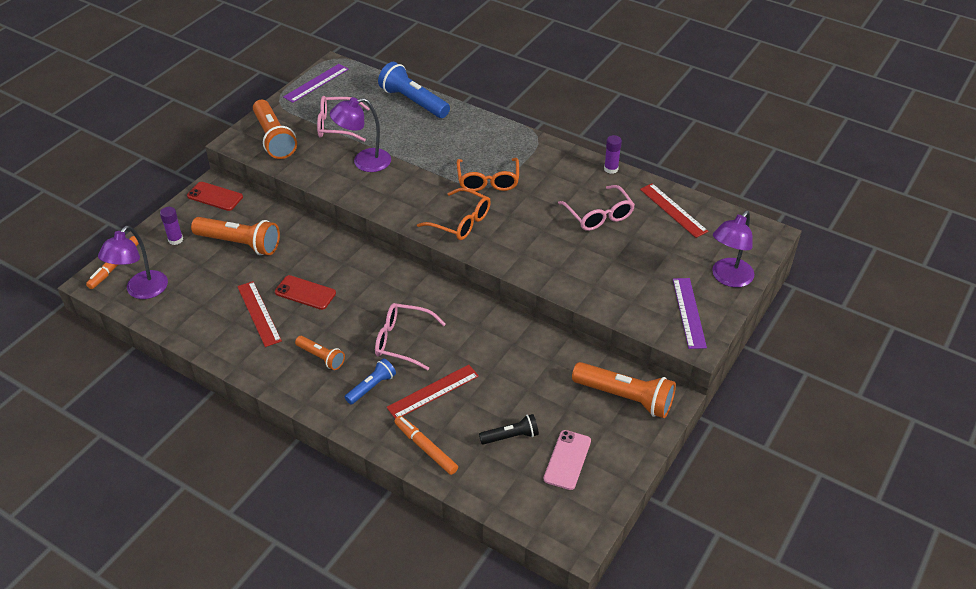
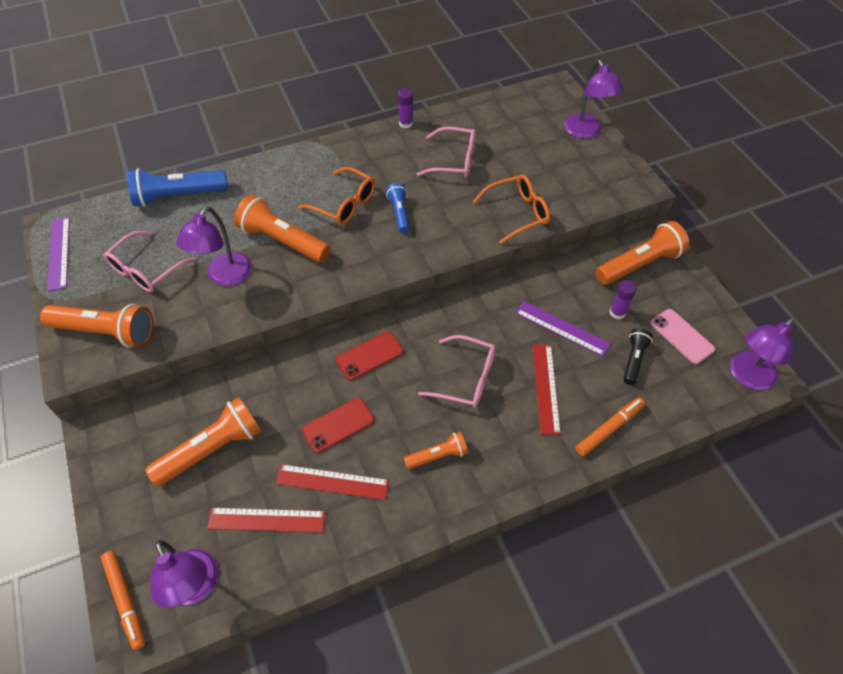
camera: 55 degrees left, 10 degrees up
purple glue stick [160,207,183,245] -> purple glue stick moved to [609,280,637,319]
red phone [187,182,243,211] -> red phone moved to [336,331,403,380]
blue flashlight [345,358,396,405] -> blue flashlight moved to [386,183,410,233]
pink glasses [375,303,446,370] -> pink glasses turned 120 degrees counterclockwise [418,335,496,408]
orange marker [394,416,458,475] -> orange marker turned 150 degrees clockwise [575,397,645,456]
orange glasses [417,188,491,240] -> orange glasses moved to [473,175,550,244]
red ruler [640,183,708,238] -> red ruler moved to [207,508,325,532]
purple ruler [673,278,707,349] -> purple ruler moved to [515,301,611,357]
none -> orange flashlight [234,195,330,262]
none -> purple lamp [730,317,795,390]

